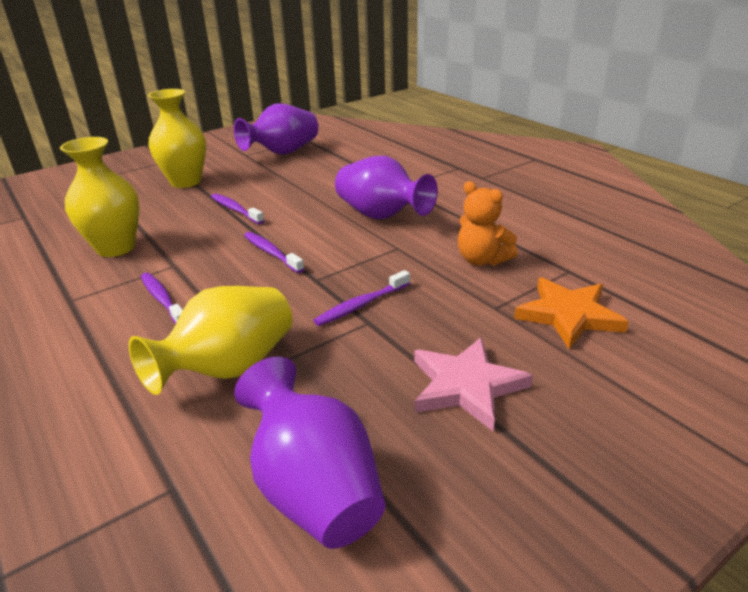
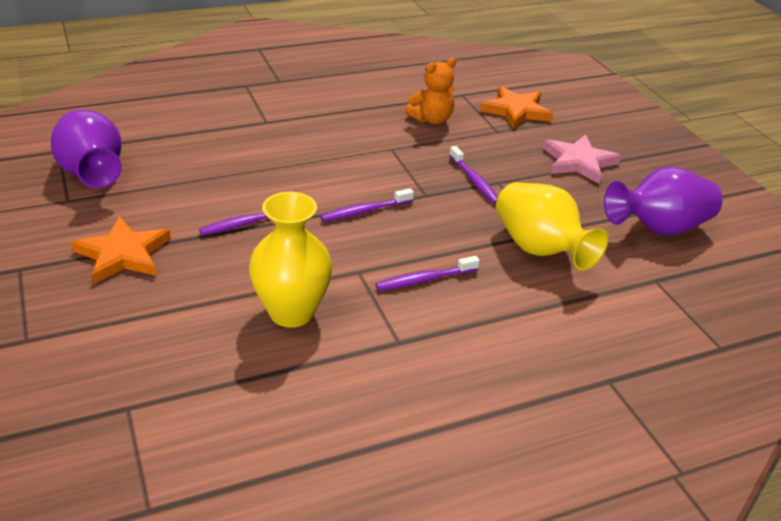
camera: 80 degrees left, 5 degrees up
yellow vase [148,89,206,188] -> orange star [71,216,171,284]
purple vase [335,156,438,220] -> none

